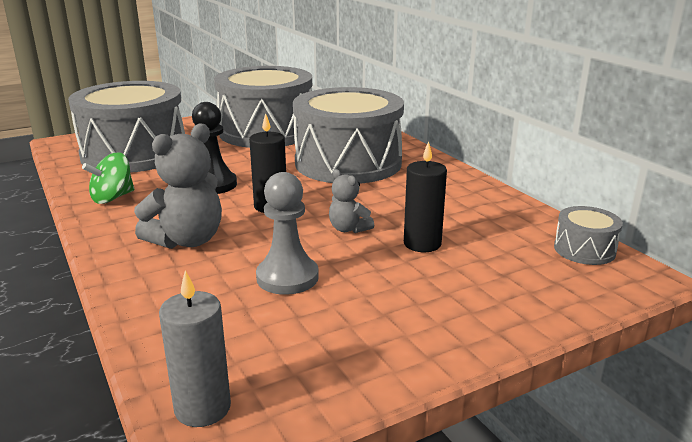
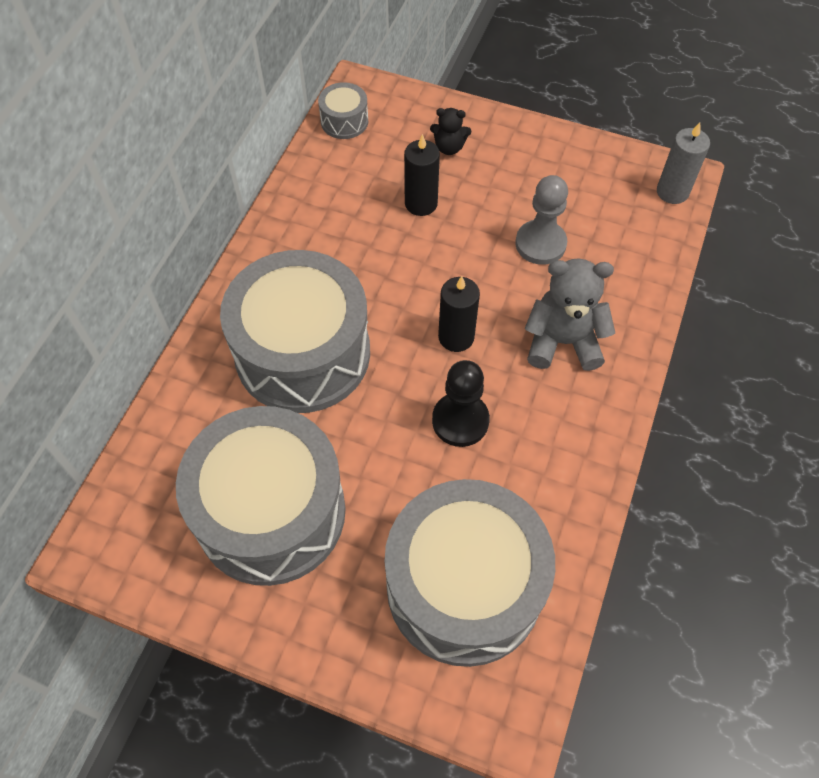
camera: 130 degrees left, 35 degrees up
green spinning top [82,152,134,204] -> none
grey teddy bear [329,169,374,233] -> none
none -> black teddy bear [430,108,472,155]

